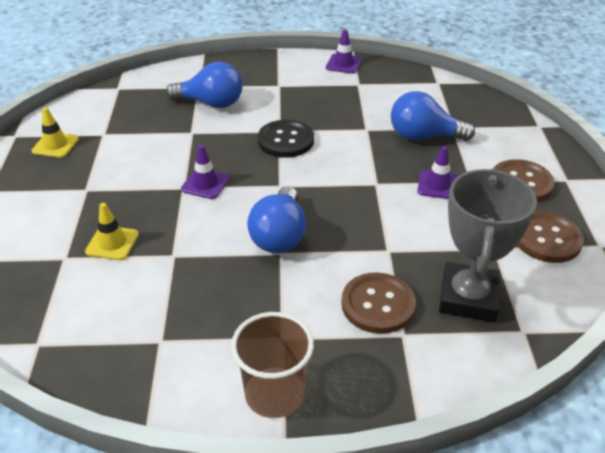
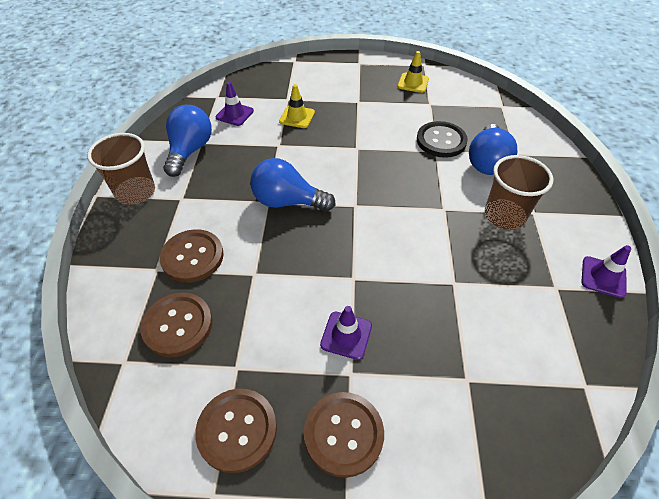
camera: 95 degrees right, 10 degrees up
purple traffic cone [181,145,230,199] -> purple traffic cone moved to [216,82,254,126]
black button [258,120,314,158] -> black button moved to [417,121,468,158]
blue light bulb [391,91,475,141] -> blue light bulb moved to [163,105,212,177]
grey trophy [439,169,537,322] -> brown button [140,293,213,357]
none -> brown cup [484,155,553,230]

